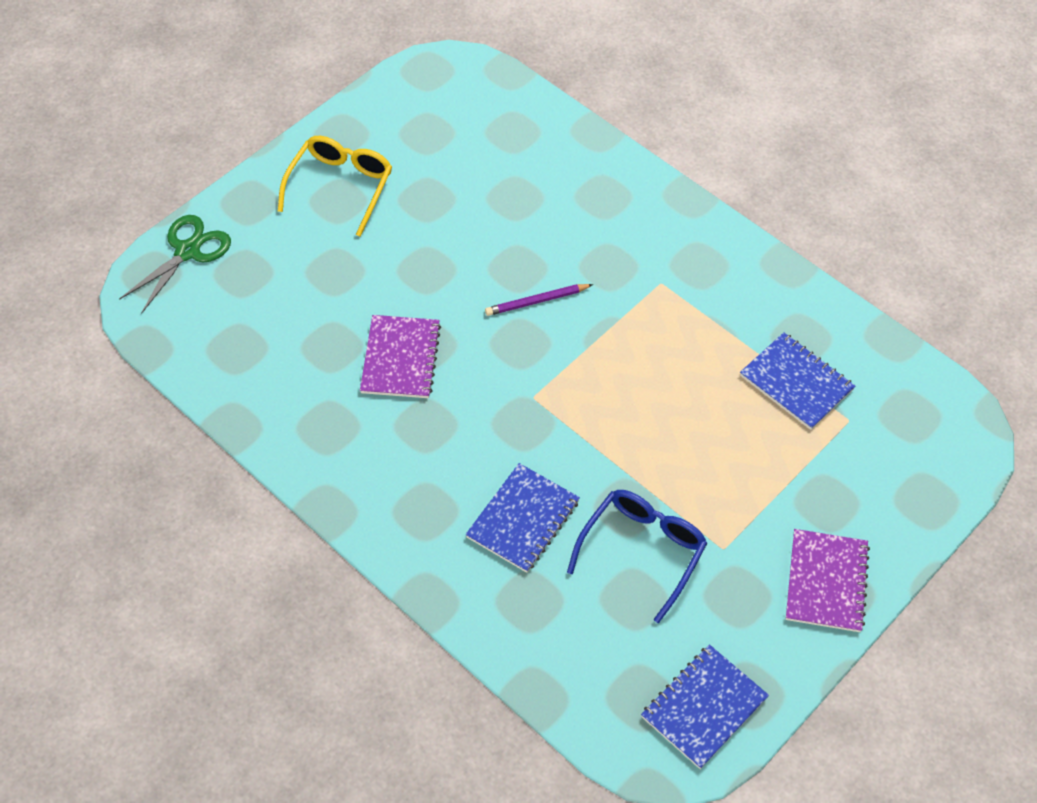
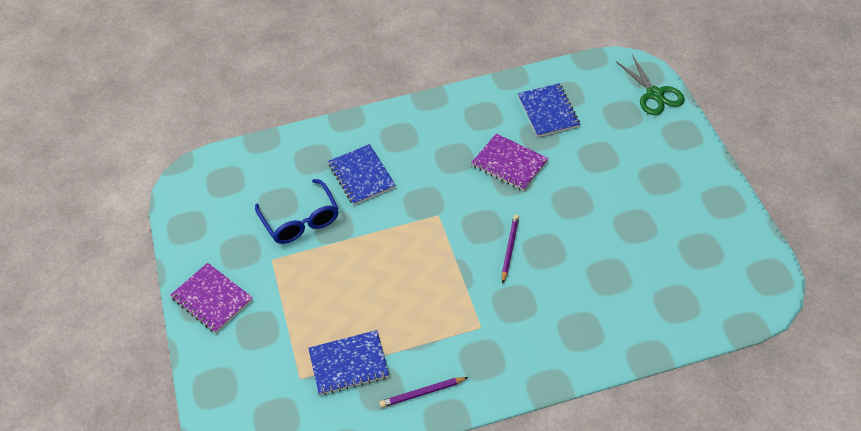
camera: 125 degrees right, 5 degrees down
yellow glasses [278,136,392,237] -> none
blue notebook [641,644,769,769] -> blue notebook moved to [518,83,580,137]
none -> purple pencil [379,377,469,408]

